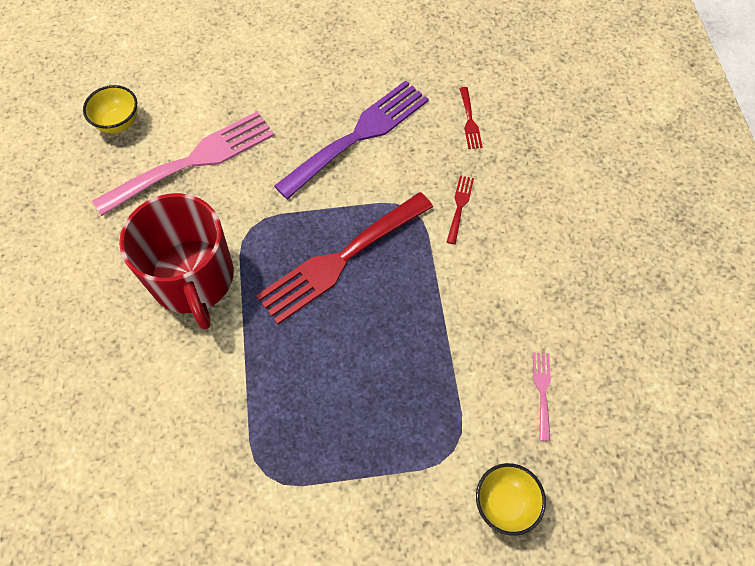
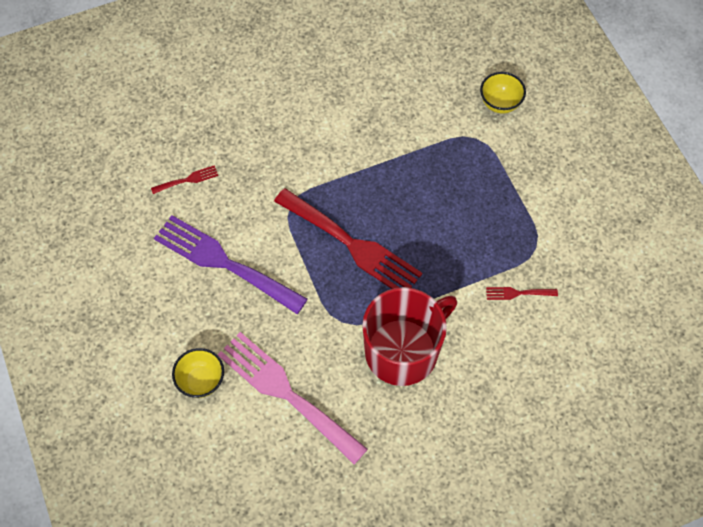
camera: 105 degrees left, 0 degrees up
yellow bowl [83,85,137,133] -> yellow bowl moved to [172,348,224,398]
red fork [447,175,474,244] -> red fork moved to [486,287,558,300]
pink fork [533,352,551,441] -> none

